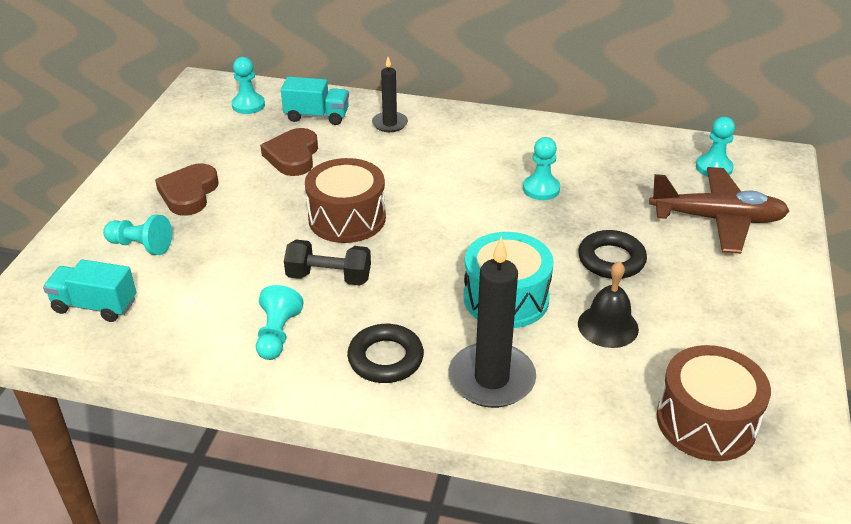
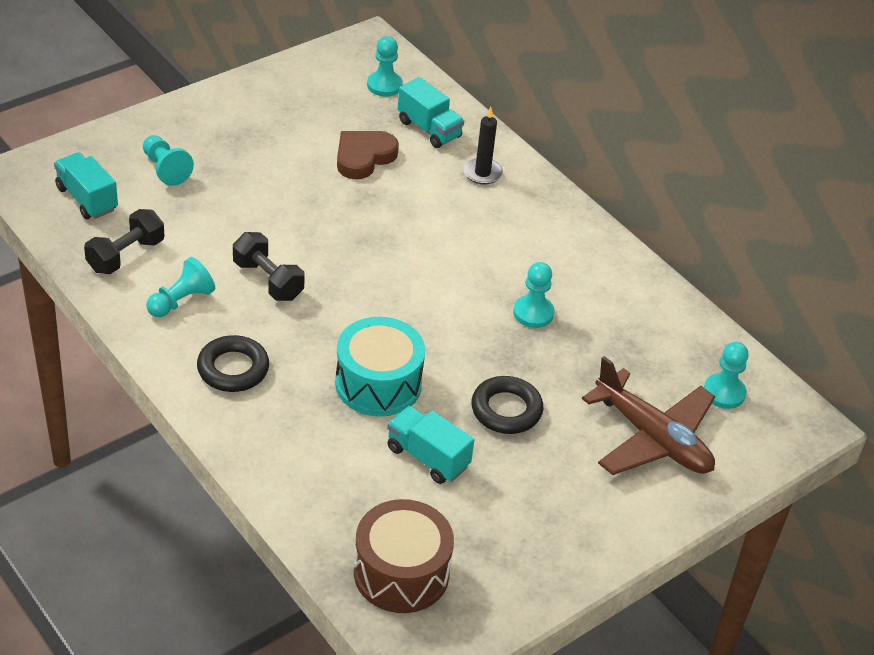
camera: 35 degrees right, 5 degrees up
brown heart [155,164,219,215] -> none
brown drum [305,158,386,243] -> none
black candle [449,236,536,408] -> none
black bell [578,261,639,348] -> turquoise truck [387,406,474,484]
none -> black dumbbell [84,209,164,274]

